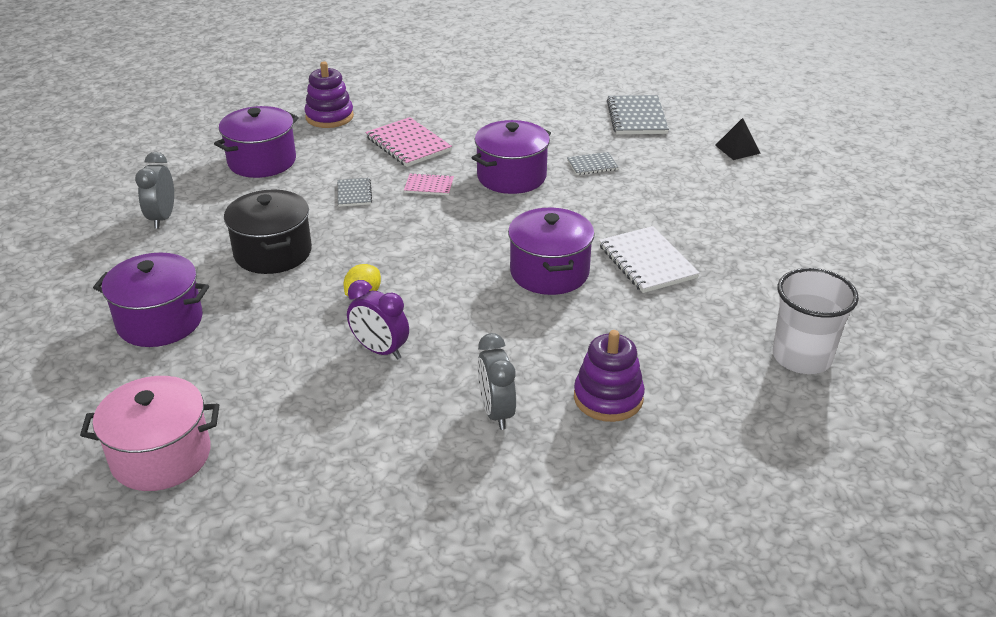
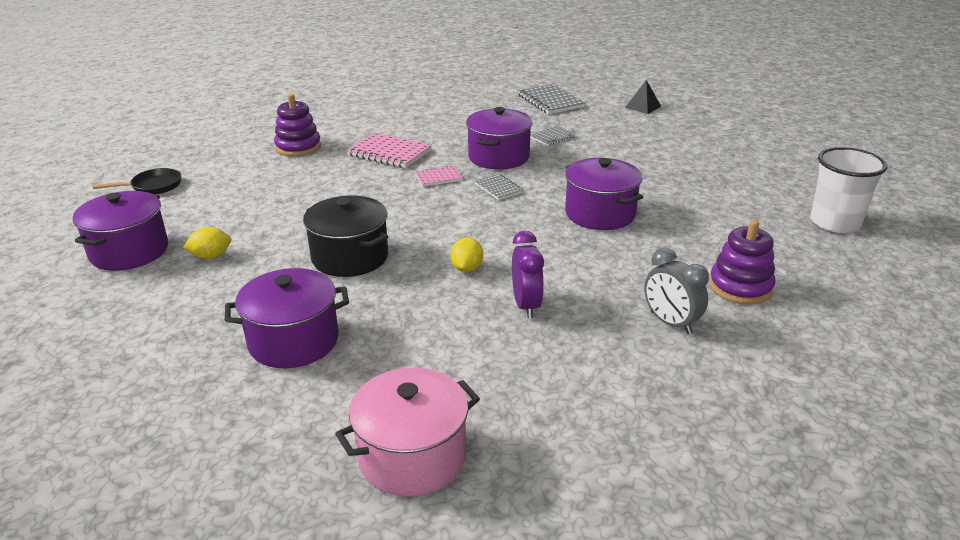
camera: 25 degrees left, 5 degrees down
grey clock [135,152,174,229] -> yellow lemon [183,227,231,259]
purple pot [214,106,299,178] -> purple pot moved to [73,191,168,271]
grey notebook [337,178,372,207] -> grey notebook moved to [475,174,523,200]
purple clock [347,280,409,360] -> purple clock turned 105 degrees counterclockwise [512,231,544,319]
white notebook [599,226,700,293] -> none
none -> black pan [92,168,181,195]

